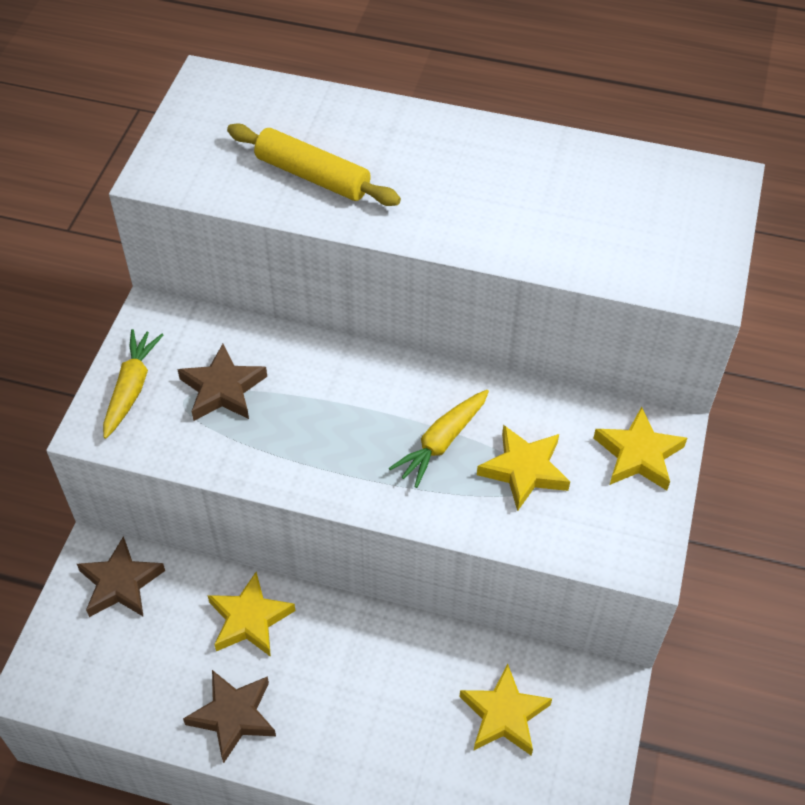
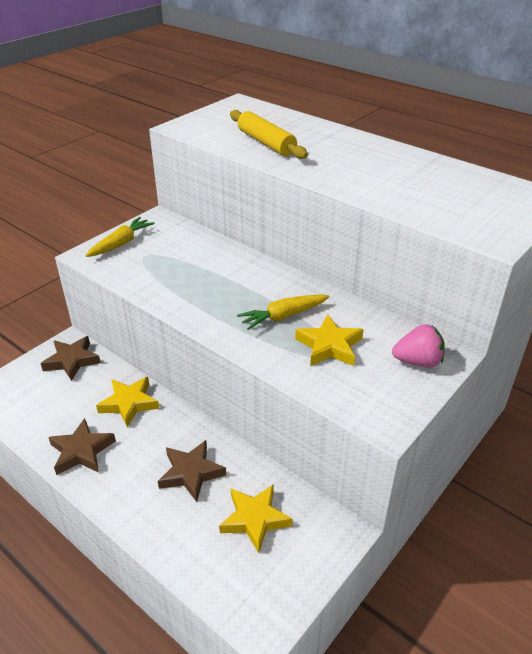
camera: 25 degrees right, 15 degrees down
brown star [177,344,267,421] -> brown star moved to [158,440,226,502]
yellow star [593,407,687,490] -> pink strawberry [392,324,445,368]

